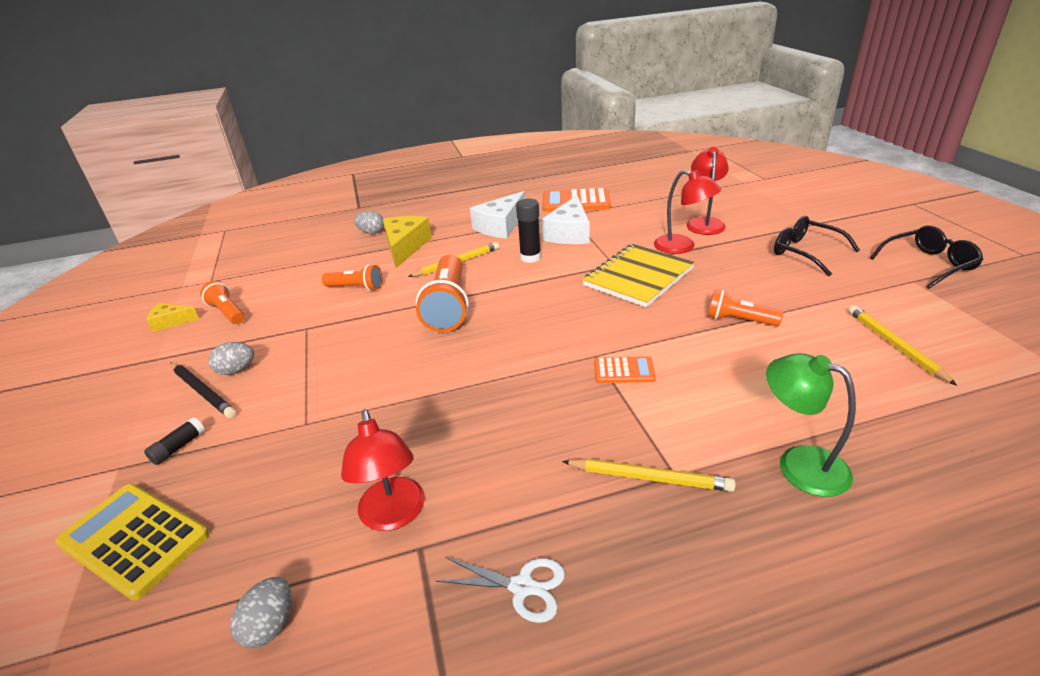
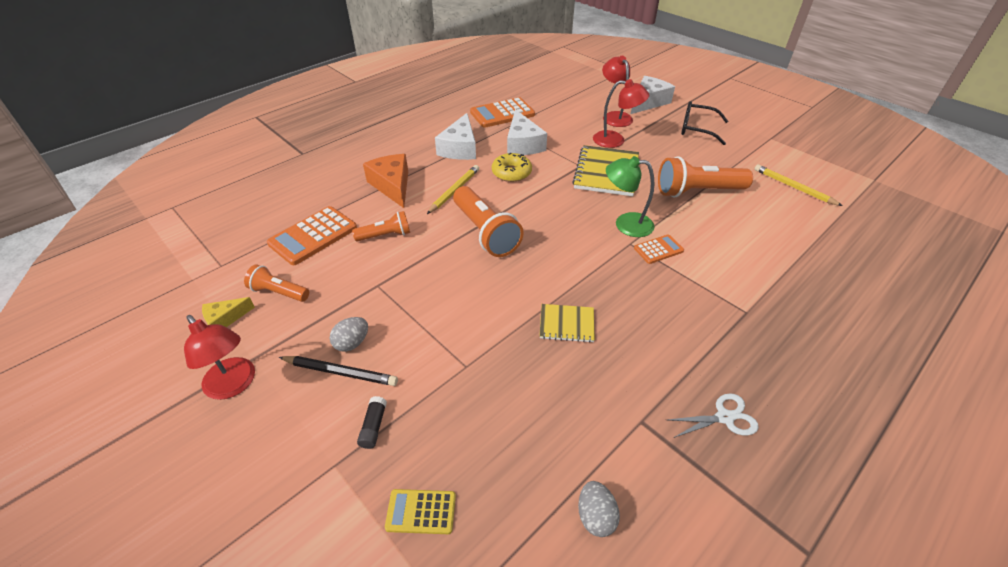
camera: 30 degrees left, 10 degrees up
yellow calculator [55,484,209,601] -> yellow calculator [385,489,456,534], size x0.55
red lamp [341,409,425,531] -> red lamp moved to [184,315,255,400]
grey egg [354,211,384,234] -> none
yellow cheese [383,216,432,268] -> orange cheese [363,154,408,208]
black glue stick [516,199,541,263] -> yellow donut [492,153,532,182]
yellow pencil [562,458,736,492] -> none
orange flashlight [707,289,783,326] -> orange flashlight [658,156,753,197], size x1.77
green lamp [766,353,856,497] -> green lamp moved to [606,156,654,237]
black glasses [870,225,983,289] -> none
none -> orange calculator [267,206,357,265]
none -> yellow notebook [539,304,595,343]
none -> white cheese [631,76,675,114]

